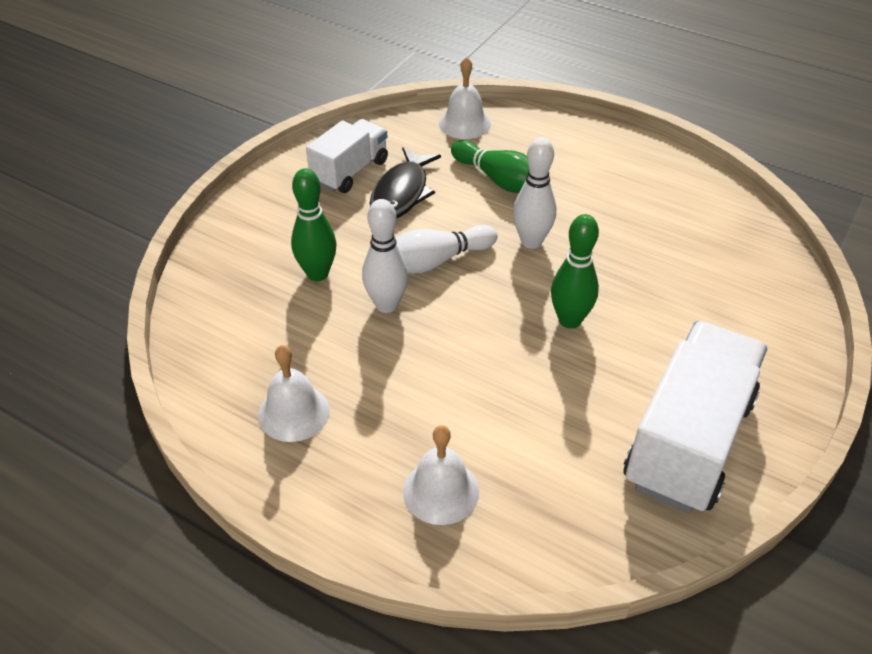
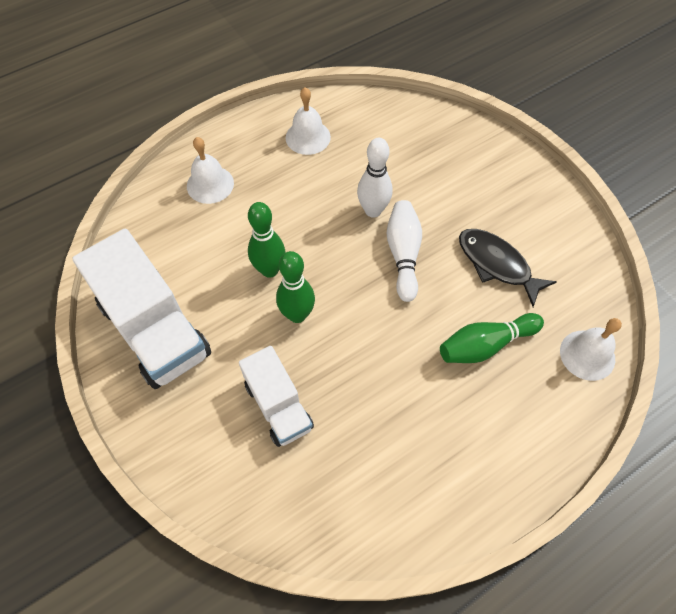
camera: 115 degrees right, 15 degrees up
green bowling pin [291,168,337,281] -> green bowling pin moved to [248,202,285,278]
white truck [306,119,388,193] -> white truck moved to [239,346,314,447]
white bowling pin [513,137,556,249] -> none

